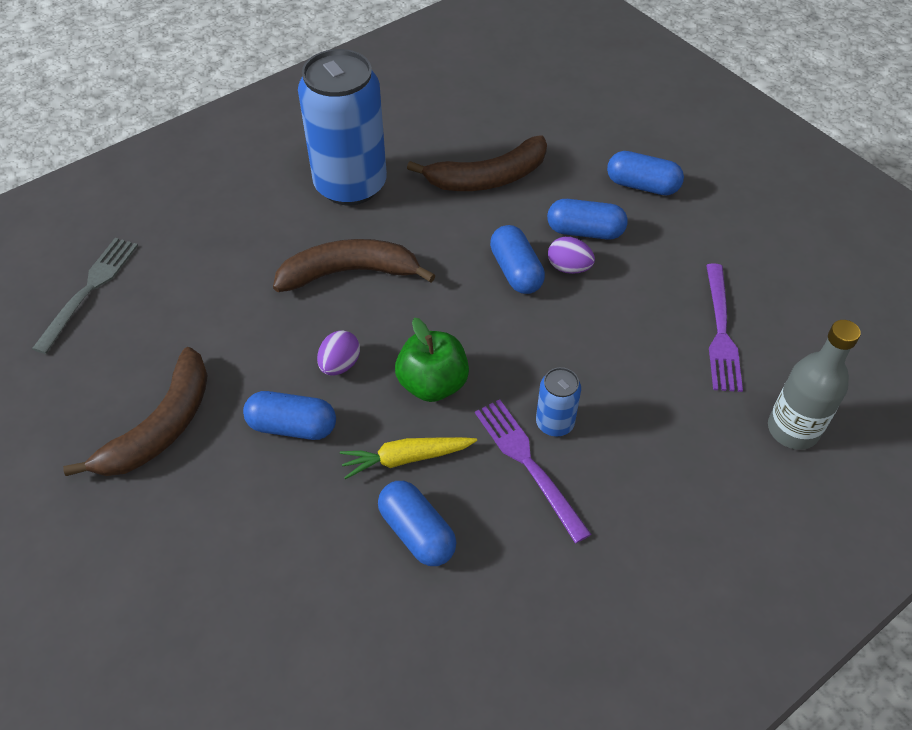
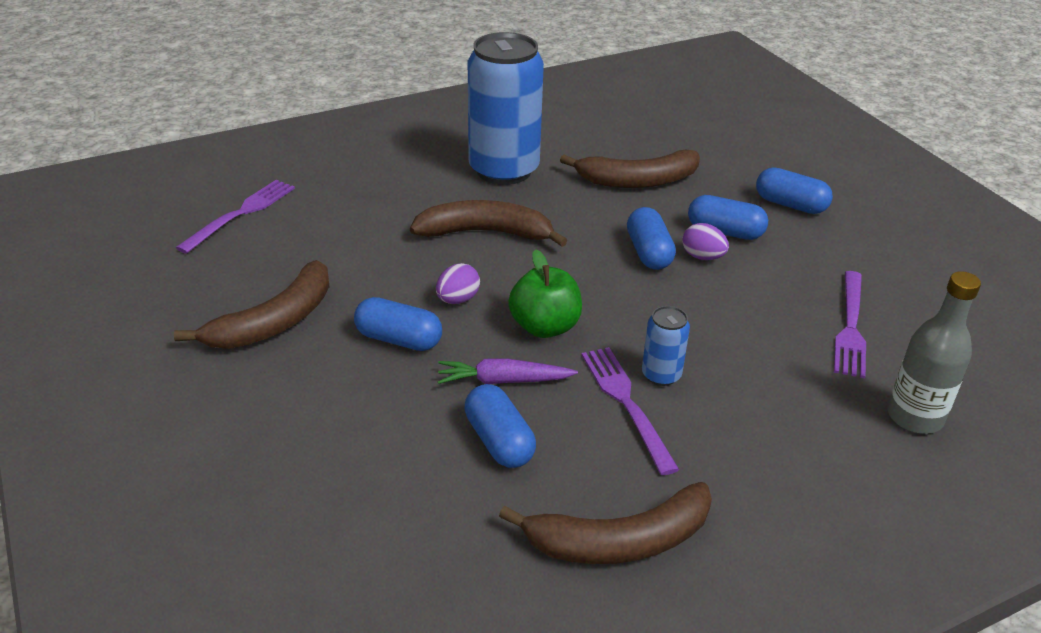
camera: 10 degrees right, 15 degrees down
grey fork [32,238,138,354] -> purple fork [176,180,295,254]
yellow carrot [340,437,477,479] -> purple carrot [438,358,578,384]
none -> brown banana [499,482,712,564]

